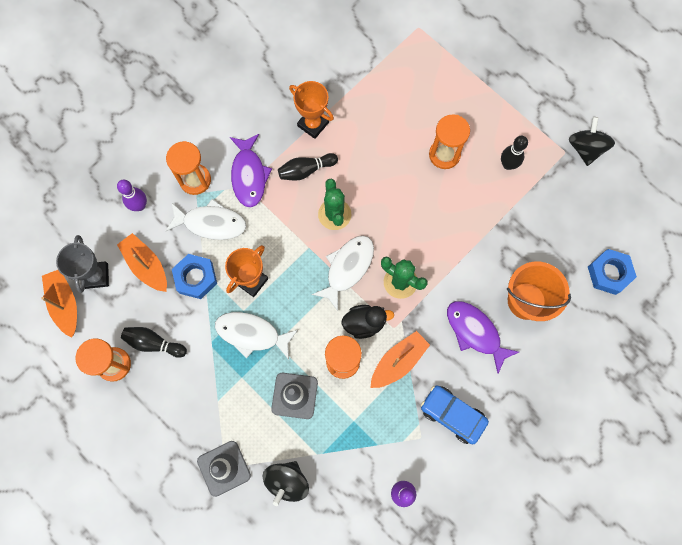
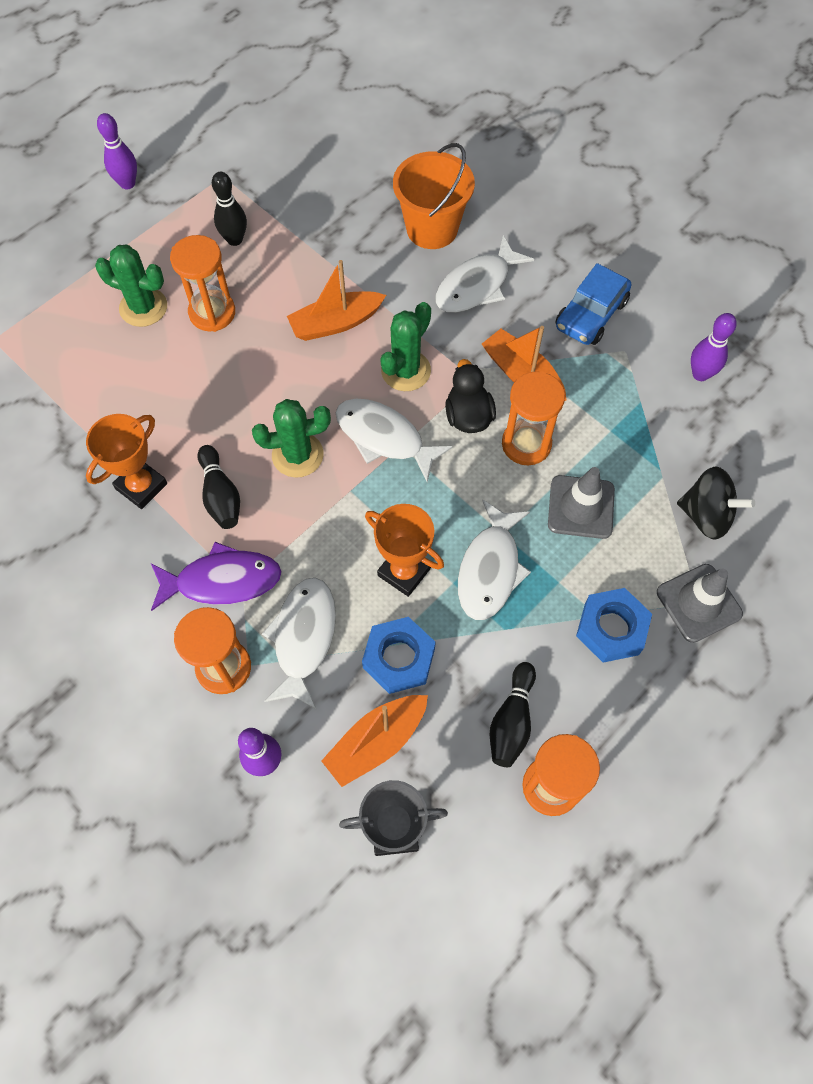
camera: 90 degrees left, 10 degrees down
orange boat [41,270,77,337] -> orange boat moved to [287,260,386,341]
purple fish [447,301,519,373] -> white fish [435,235,534,313]
black spinning top [569,117,615,166] -> none
blue nut [588,249,637,295] -> blue nut moved to [576,588,652,663]
none -> green cactus [95,244,167,327]
none -> purple bowling pin [97,113,137,189]

